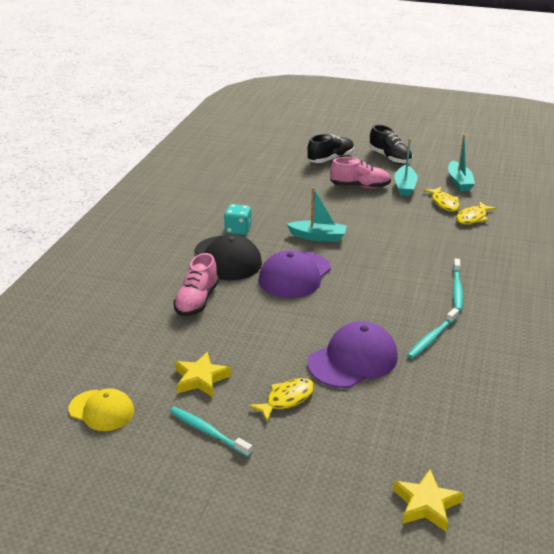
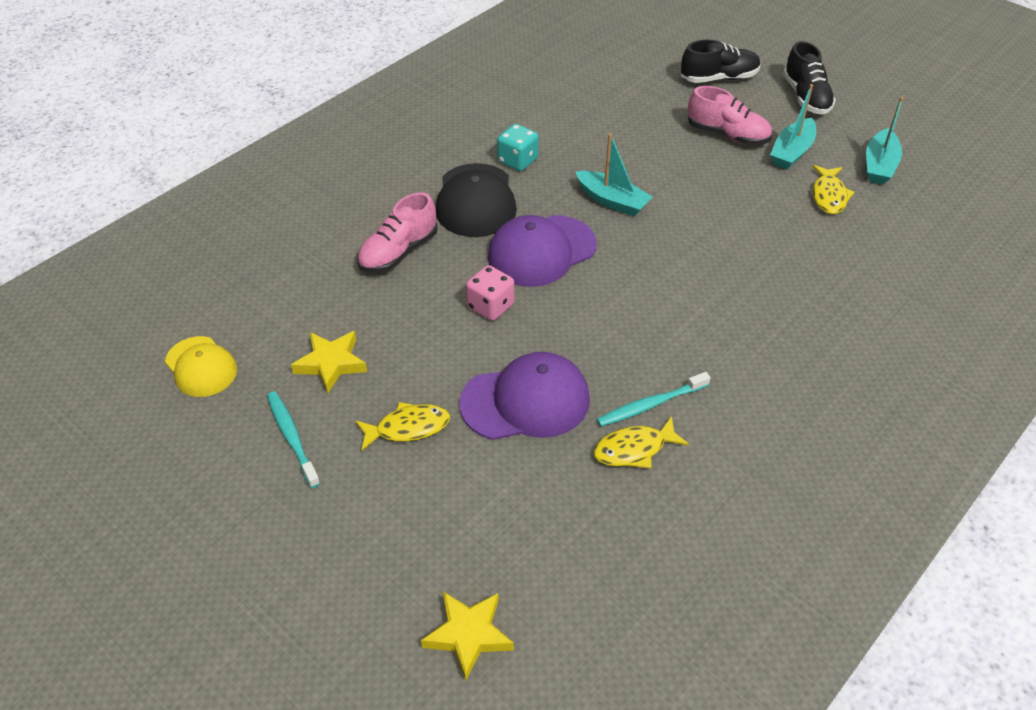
camera: 25 degrees right, 15 degrees up
turquoise toothbrush [453,259,463,311] -> none
yellow fish [456,201,497,224] -> yellow fish moved to [593,416,689,468]
none -> pink dice [466,265,514,321]

